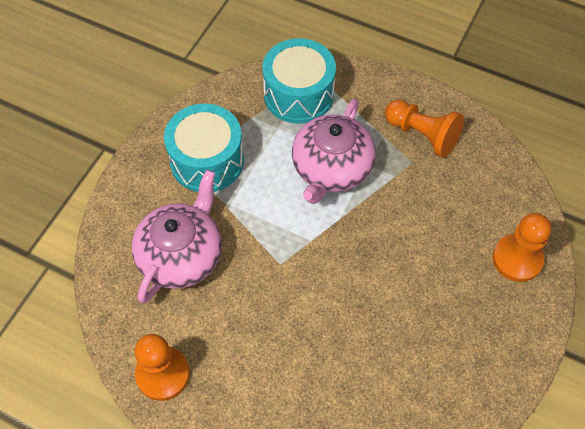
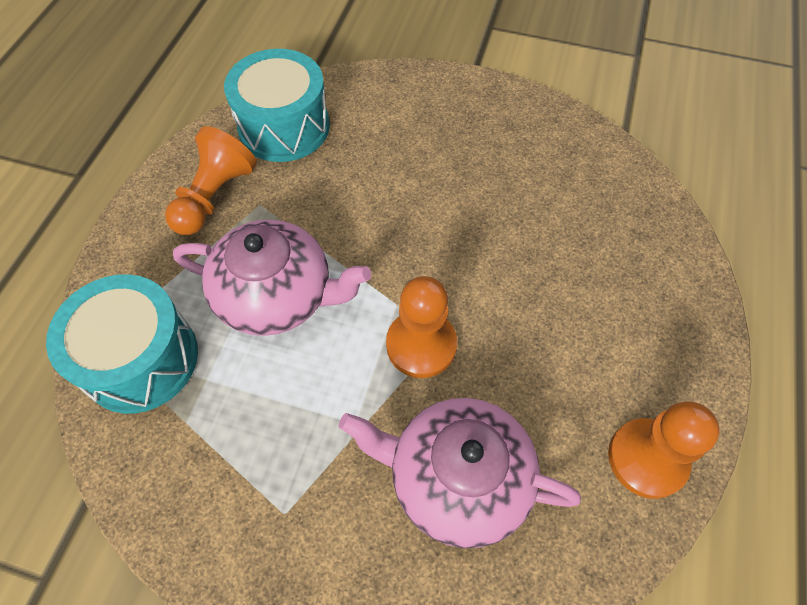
camera: 100 degrees left, 0 degrees up
turquoise drum [164,104,244,192] -> turquoise drum moved to [224,49,330,162]
orange pawn [492,213,551,282] -> orange pawn moved to [386,276,457,378]

